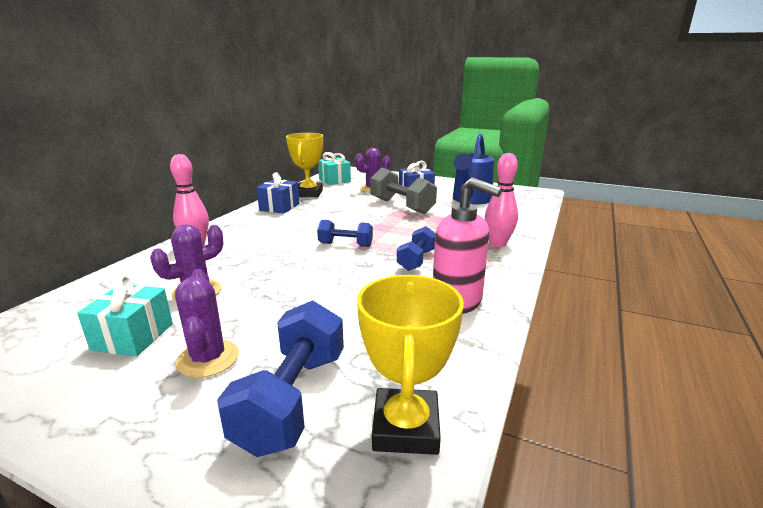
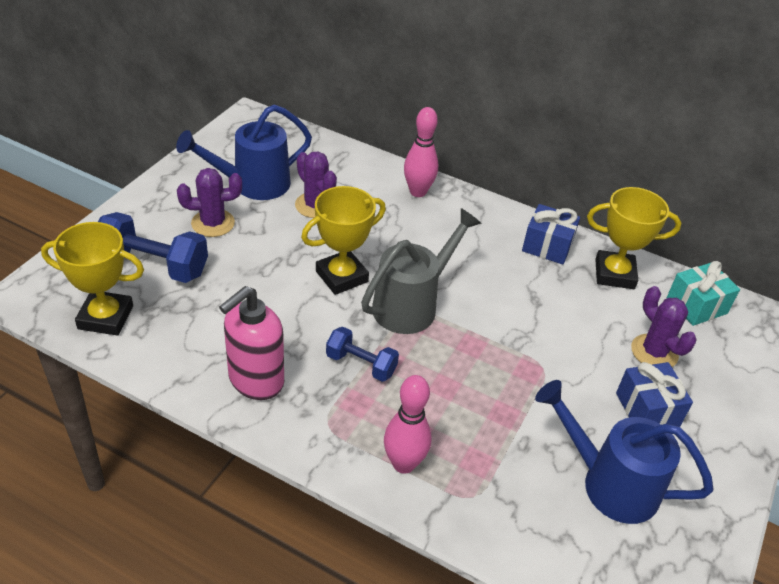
camera: 90 degrees right, 20 degrees up
turquoise gift [77,275,173,356] -> blue watering can [176,104,312,200]
blue dumbbell [317,220,373,247] -> grey watering can [361,208,481,334]
grey dumbbell [370,168,437,214] -> none
none -> yellow trophy [301,186,386,295]

